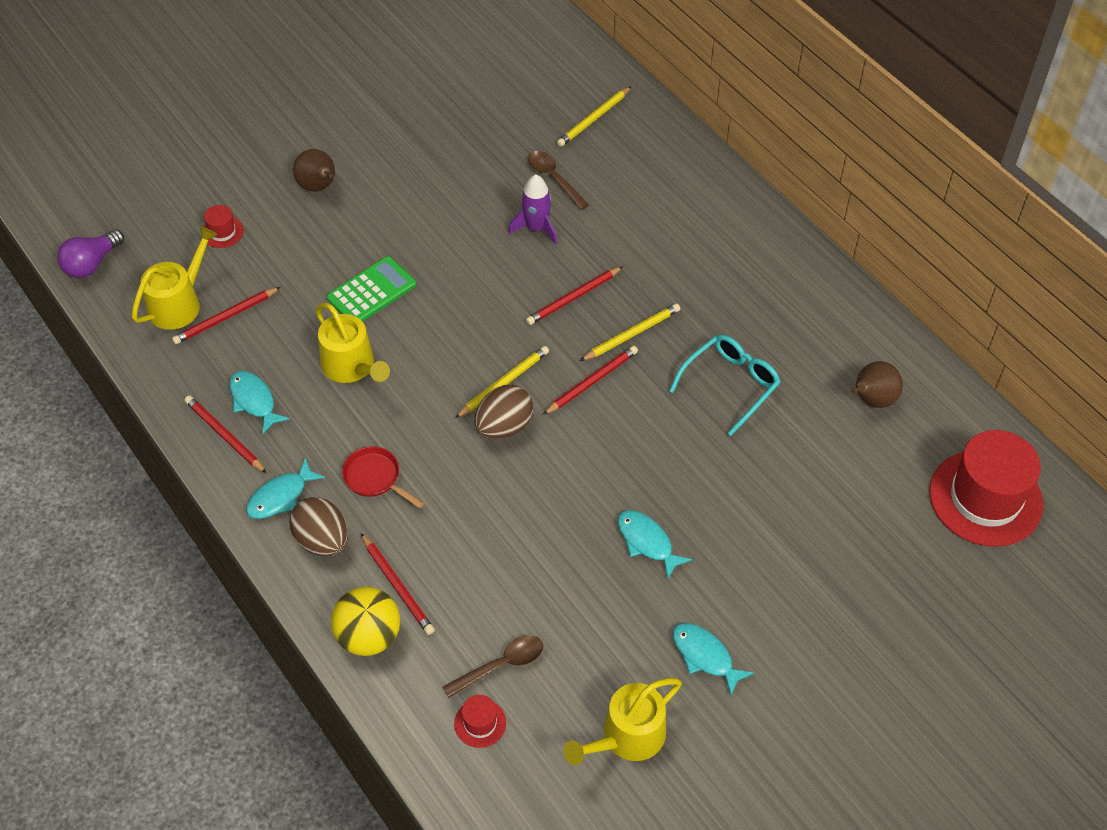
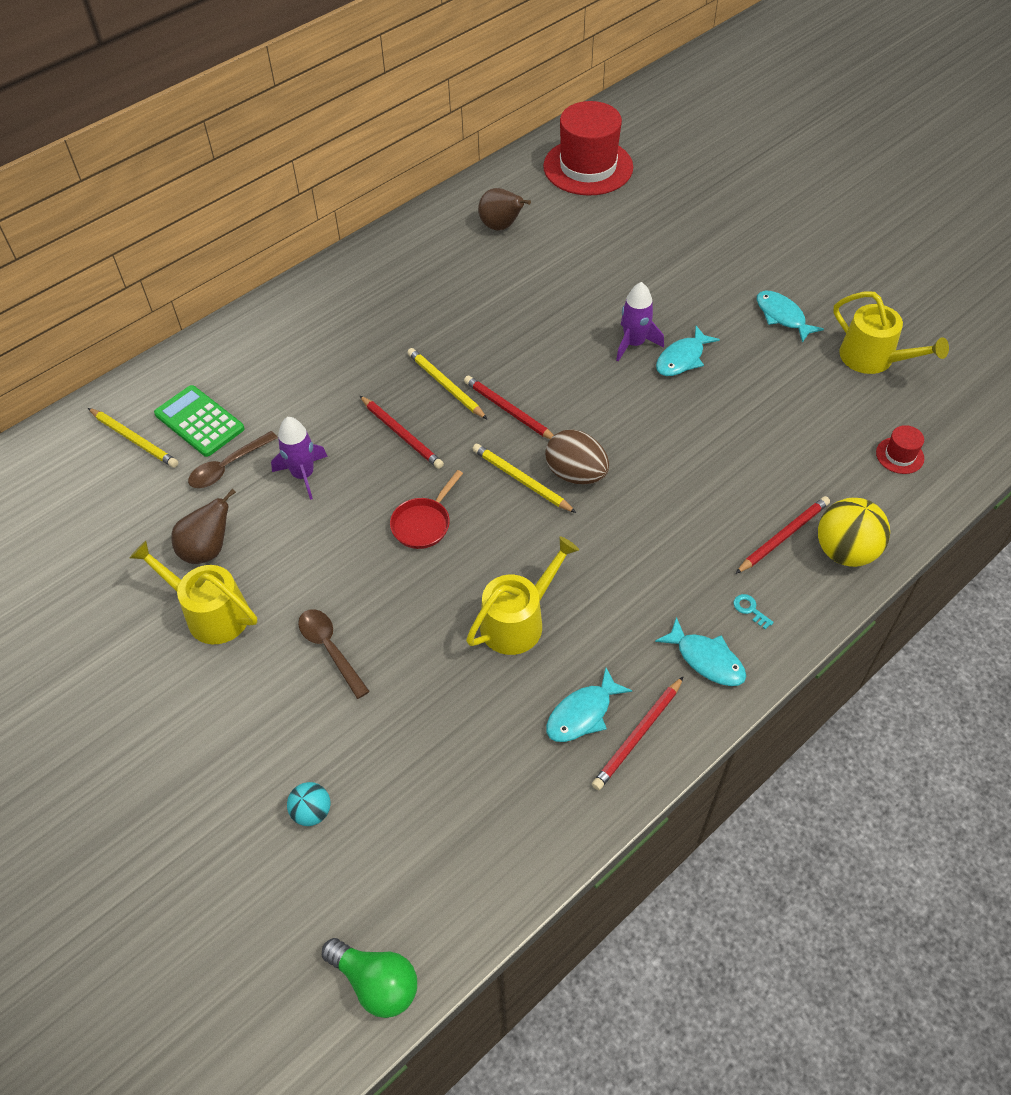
camera: 95 degrees left, 0 degrees up
purple light bulb [57,229,124,278] -> green light bulb [322,938,417,1018]
yellow watering can [131,226,218,330] -> yellow watering can moved to [130,541,257,644]
red pencil [172,287,281,344] -> none
red hat [204,205,244,248] -> turquoise ball [287,782,330,826]
brown egg [289,497,348,557] -> turquoise key [733,594,774,630]
brown pear [293,149,335,191] -> brown pear moved to [171,488,236,564]
green calculator [327,256,416,322] -> green calculator moved to [154,385,245,457]
red pan [342,446,424,508] -> red pan moved to [390,470,463,549]
brown spoon [443,635,543,698] -> brown spoon moved to [298,609,370,699]
turquoise glasses [669,335,781,436] -> none
turquoise fish [673,623,754,696] -> turquoise fish turned 105 degrees clockwise [757,290,824,343]
none -> purple rocket [616,282,664,361]

